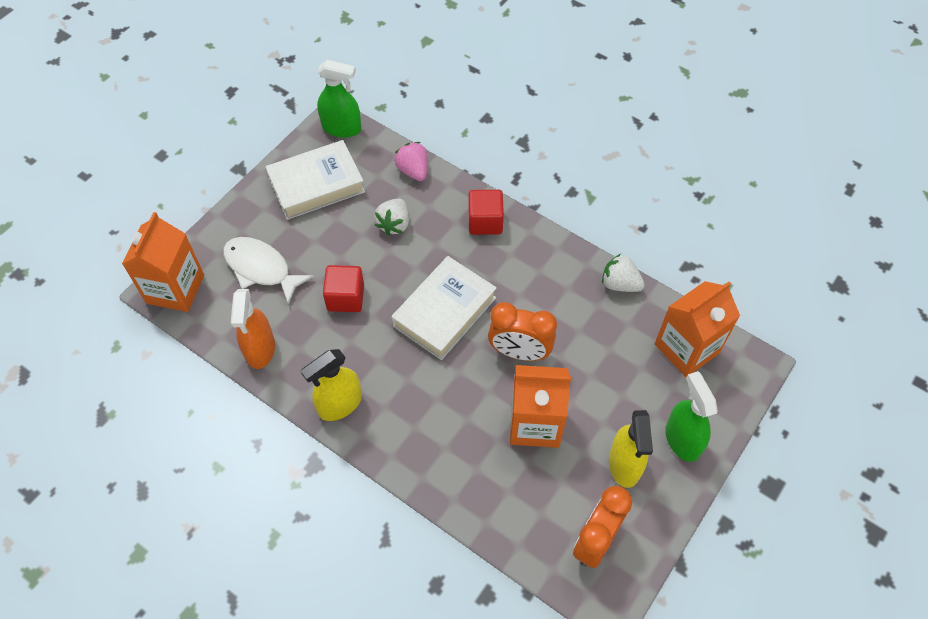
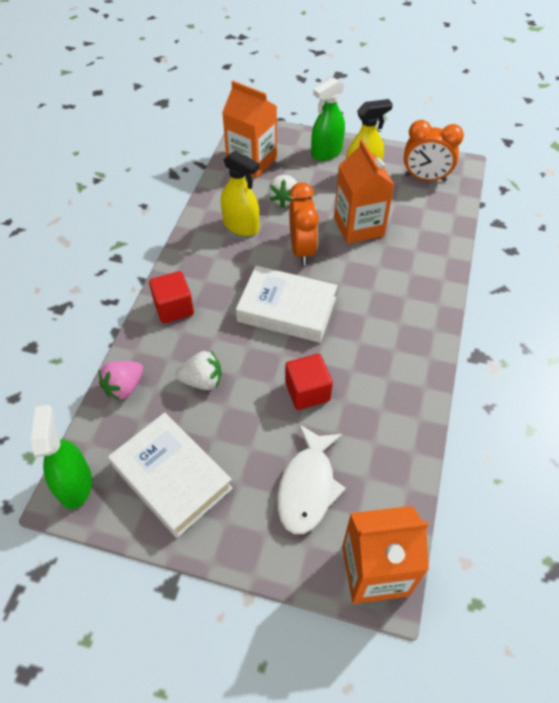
camera: 110 degrees left, 5 degrees down
orange spray bottle [231,289,275,369] -> none
yellow spray bottle [301,349,362,421] -> yellow spray bottle moved to [221,151,259,236]
white strawberry [602,254,645,292] -> white strawberry moved to [268,175,299,208]

